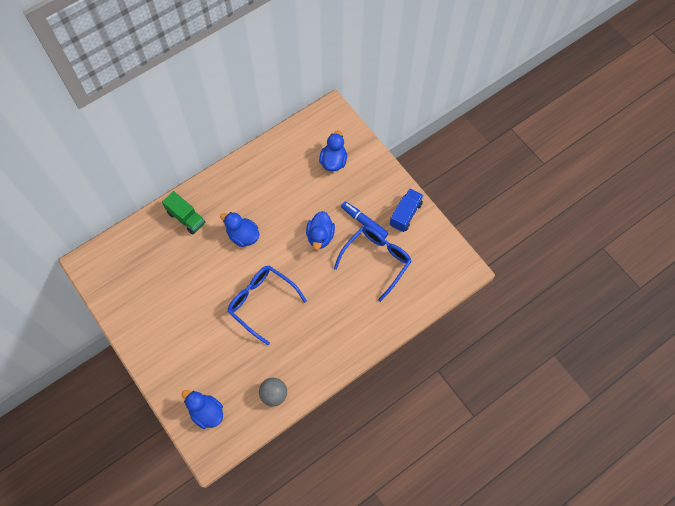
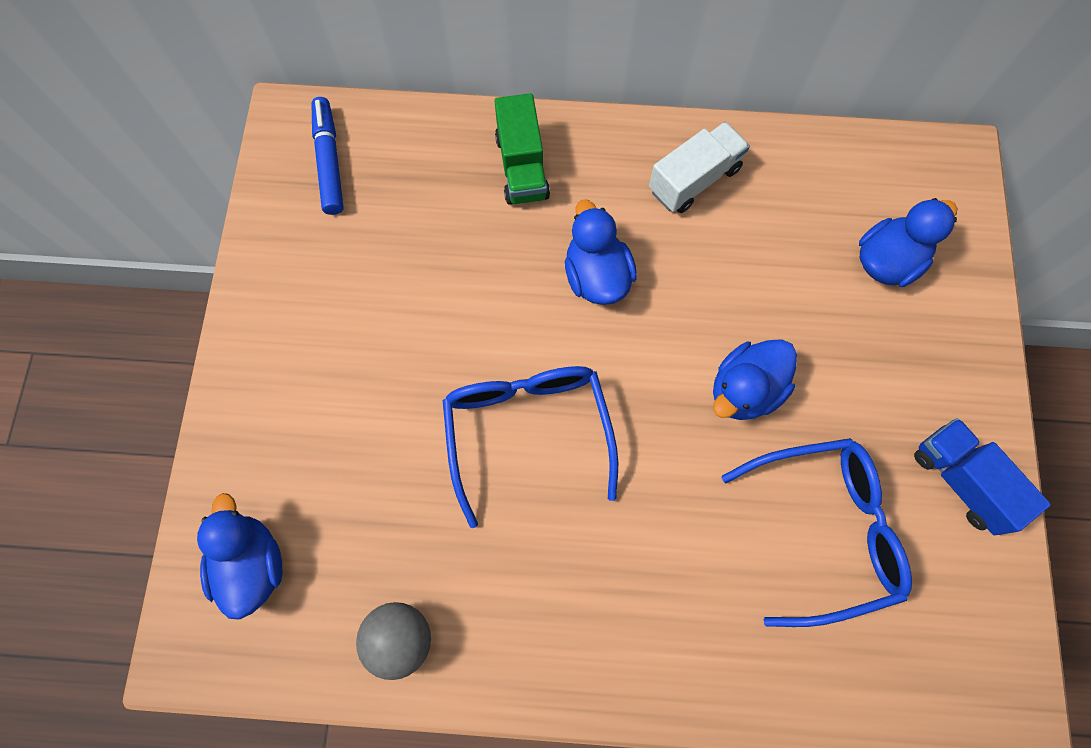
camera: 40 degrees right, 5 degrees up
blue marker [341,201,389,239] -> blue marker moved to [312,97,344,215]
blue truck [390,188,423,232] -> blue truck turned 105 degrees counterclockwise [914,418,1051,535]
none -> white truck [649,122,750,213]

